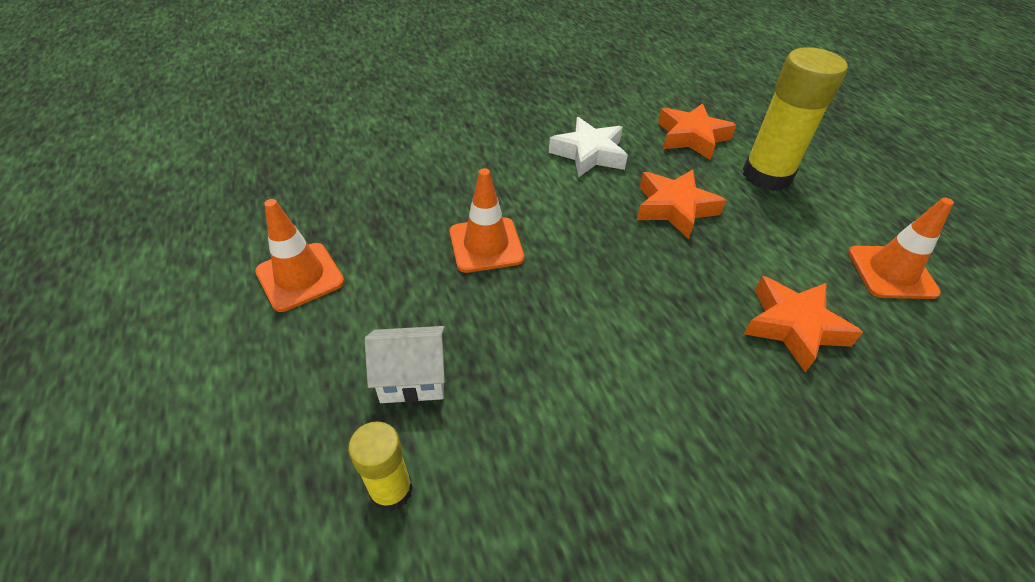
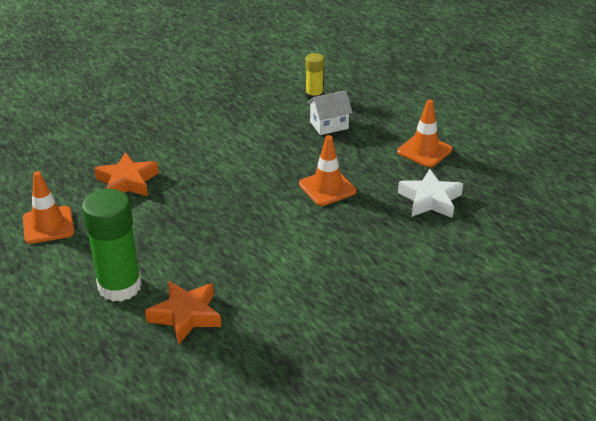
camera: 165 degrees right, 10 degrees down
white star [549,117,628,177] -> white star moved to [398,169,463,218]
orange star [637,169,726,239] -> none
yellow glue stick [743,47,848,191] -> green glue stick [82,189,142,302]

